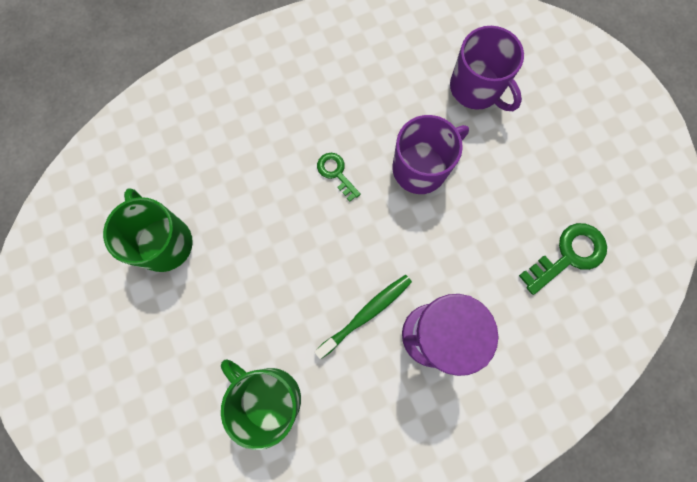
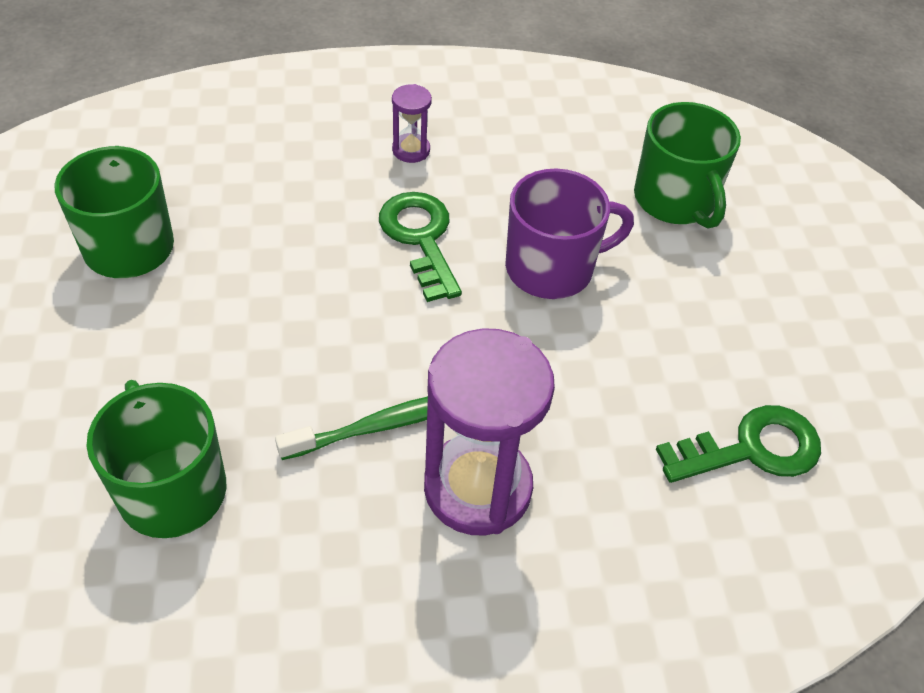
camera: 15 degrees right, 25 degrees down
green key [317,153,361,202] -> green key [379,192,462,302], size x1.64
purple mug [450,26,524,111] -> green mug [634,102,741,229]
none -> purple hourglass [392,84,432,163]

